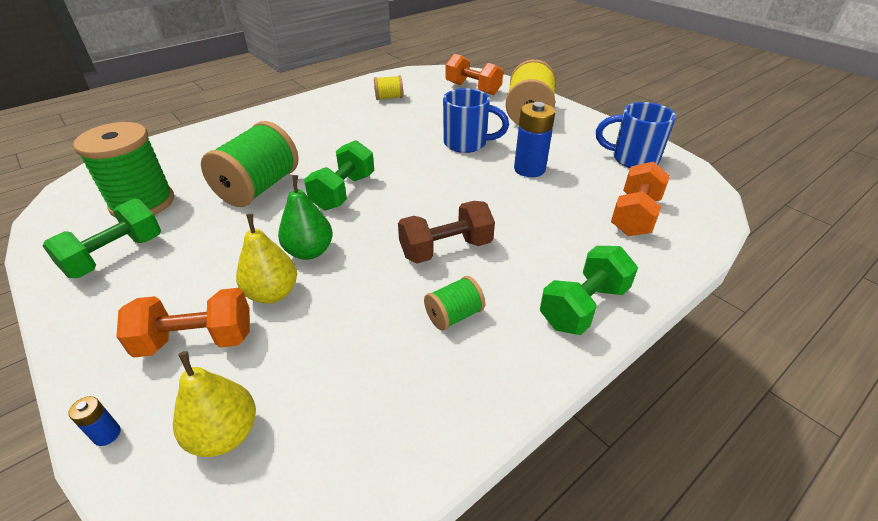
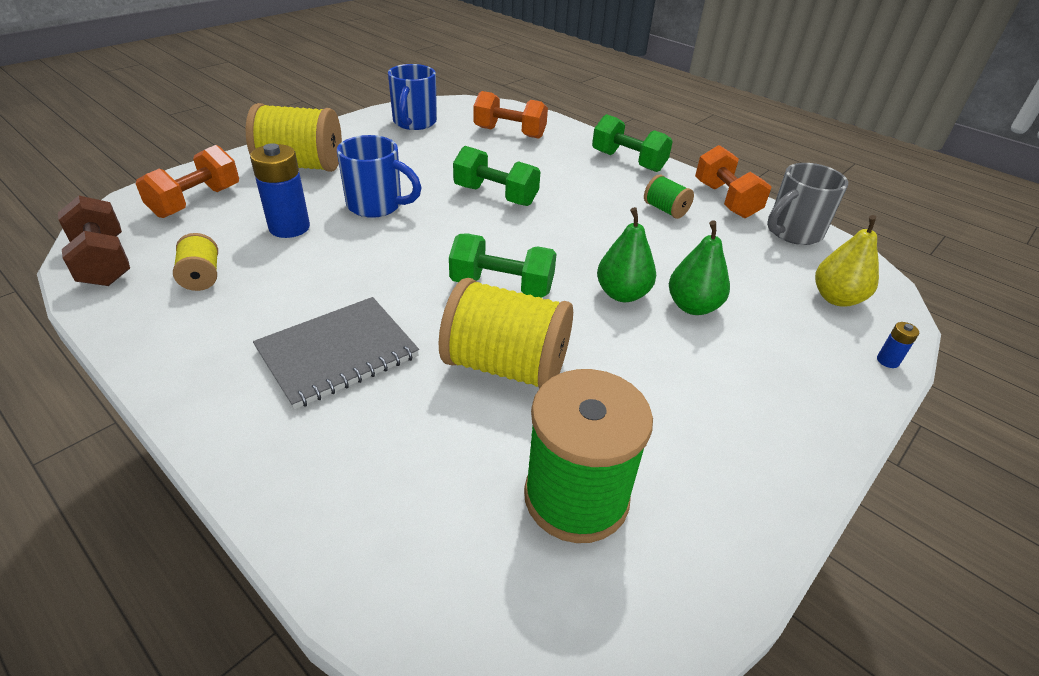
camera: 100 degrees left, 0 degrees up
green dumbbell [42,198,161,278] -> green dumbbell moved to [453,146,540,206]
orange dumbbell [116,288,250,358] -> orange dumbbell moved to [695,145,772,218]
green spool [201,121,298,207] -> yellow spool [439,278,573,389]
yellow pear [236,214,297,304] -> green pear [669,220,730,315]
brown dumbbell [398,201,495,263] -> brown dumbbell moved to [58,196,130,286]
blue mug [443,88,509,153] -> blue mug turned 105 degrees clockwise [337,135,422,218]
blue battery [514,102,555,177] -> blue battery moved to [250,143,310,238]
none -> grey notebook [253,297,419,409]
none -> grey mug [767,163,848,245]

